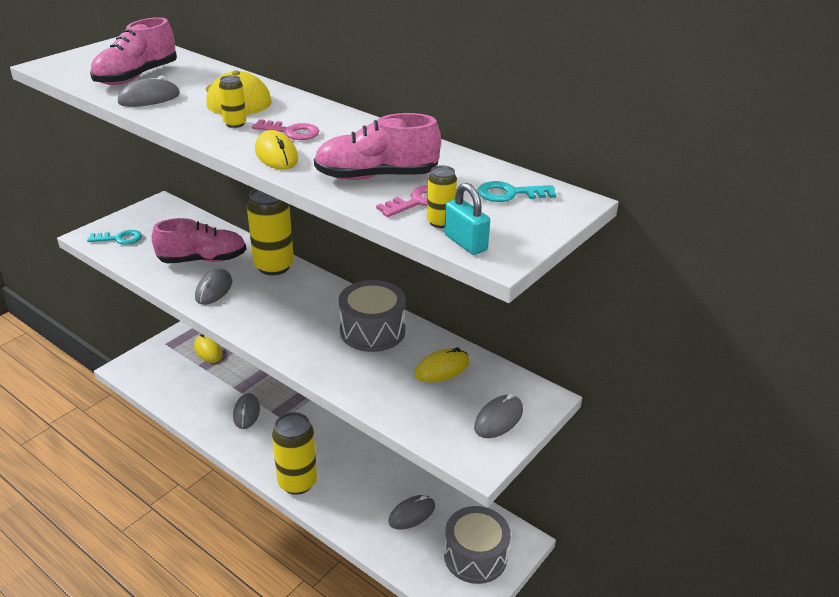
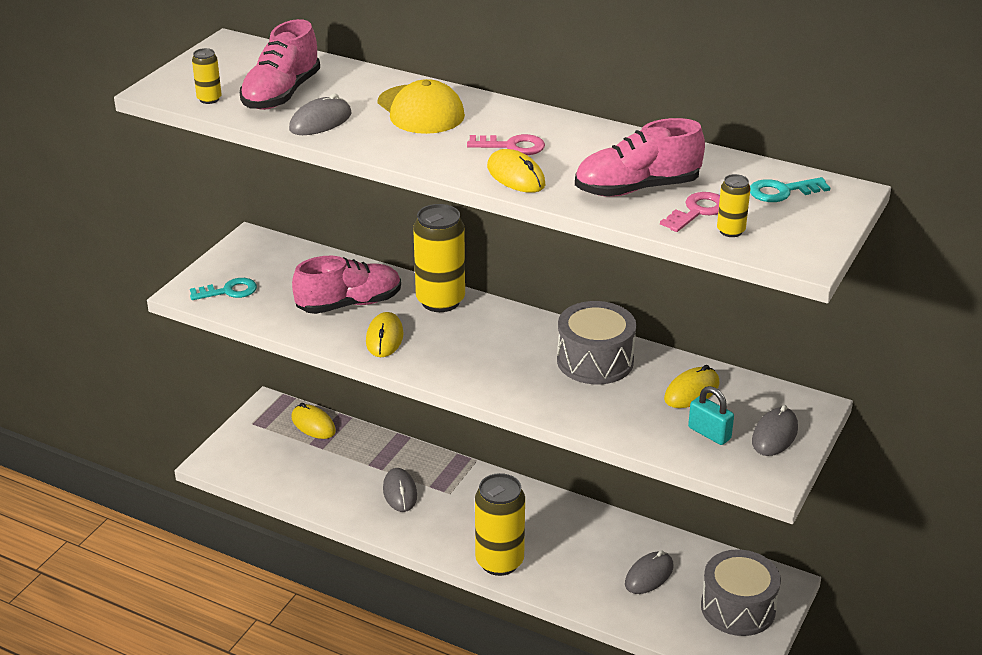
camera: 10 degrees left, 0 degrees up
grey mouse [195,269,232,305] -> yellow mouse [366,312,404,357]
yellow can [219,75,246,128] -> yellow can moved to [192,48,222,104]
turquoise padlock [444,183,490,255] -> turquoise padlock moved to [688,386,734,445]

